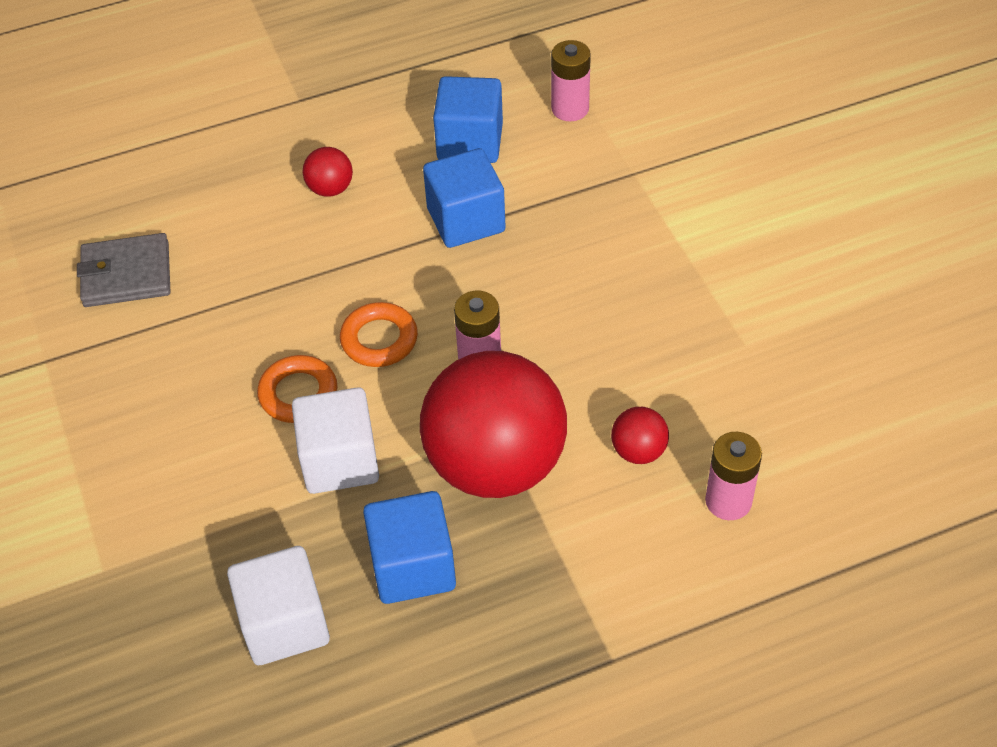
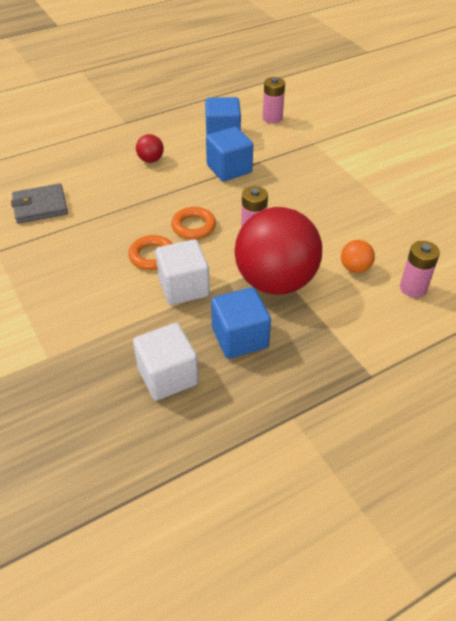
camera: 10 degrees left, 5 degrees down
red ball [611,407,669,464] -> orange ball [341,240,375,273]

